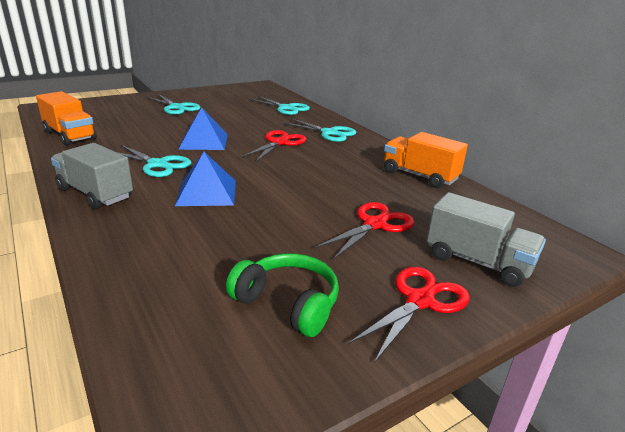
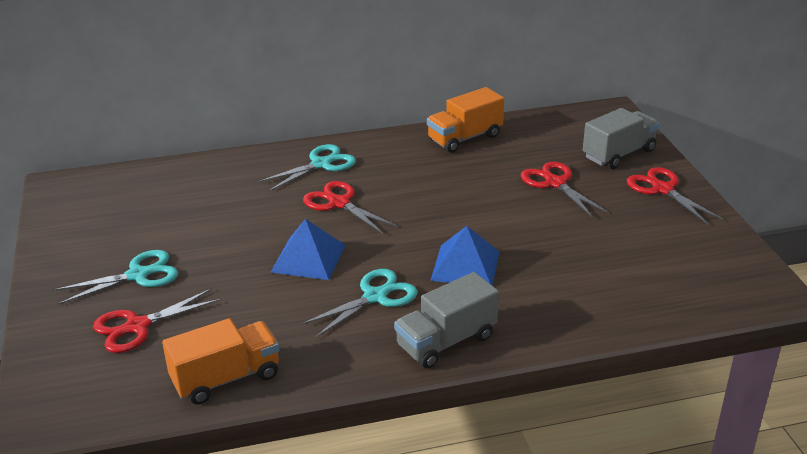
camera: 70 degrees left, 5 degrees up
green headphones [226,253,339,337] -> none
turquoise scissors [249,96,310,115] -> none
none -> red scissors [93,288,221,353]

